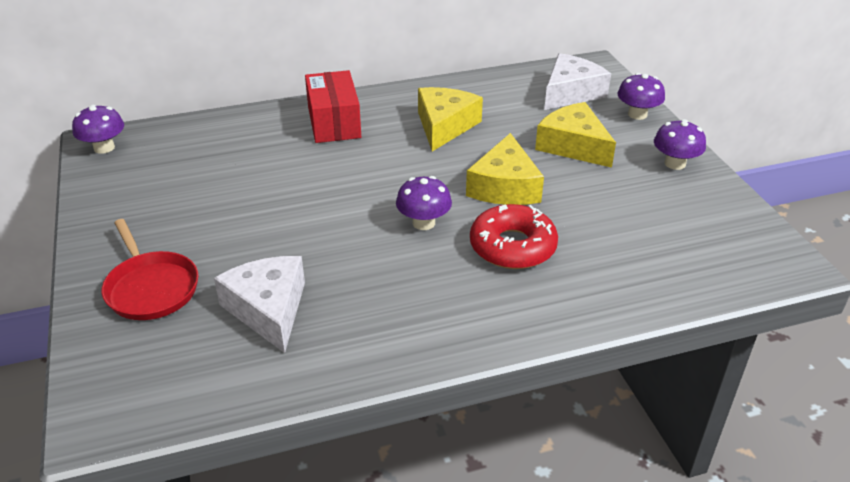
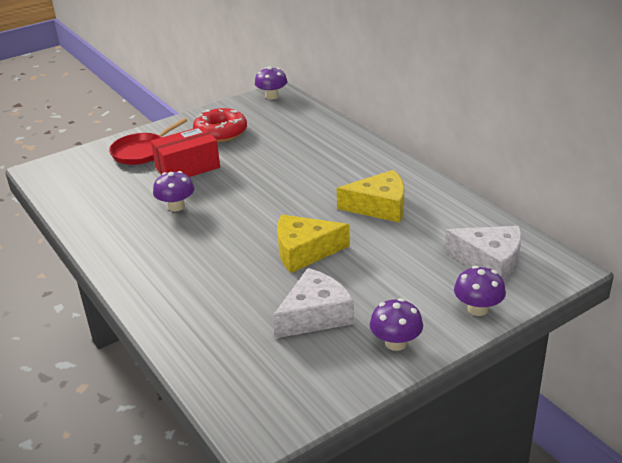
camera: 75 degrees right, 5 degrees down
white cheese [214,256,305,353] -> white cheese moved to [273,268,354,338]
red box [305,70,361,143] -> red box moved to [151,126,220,177]
purple mushroom [396,176,452,230] -> purple mushroom moved to [153,171,195,211]
red donut [470,204,558,269] -> red donut moved to [193,108,247,142]
yellow cheese [535,102,616,168] -> none

